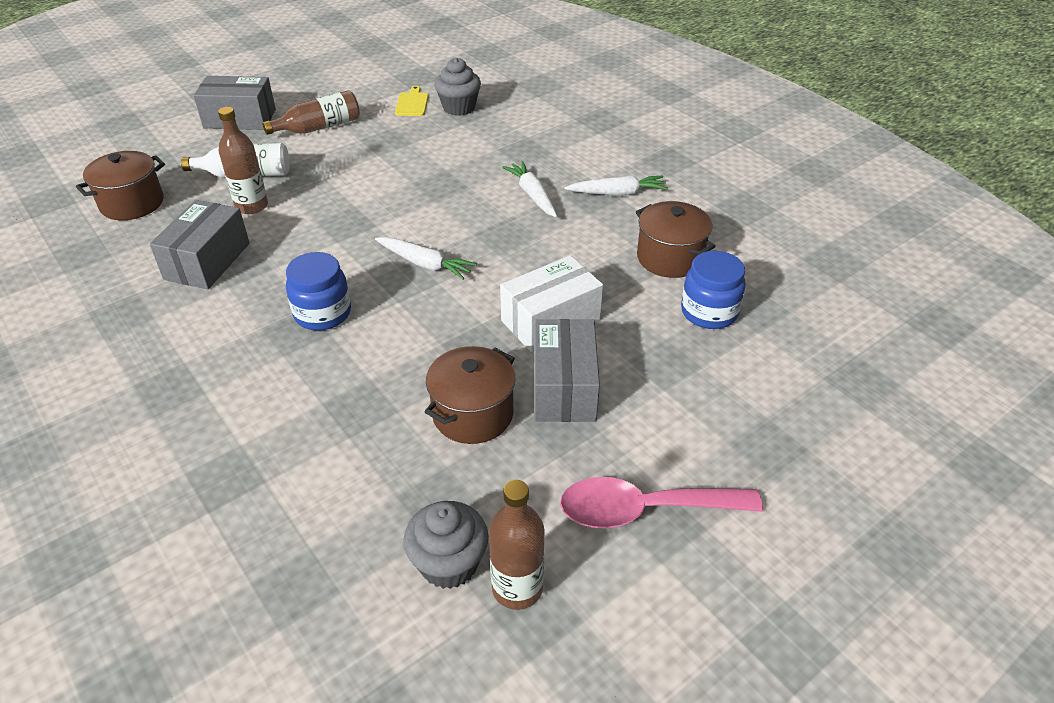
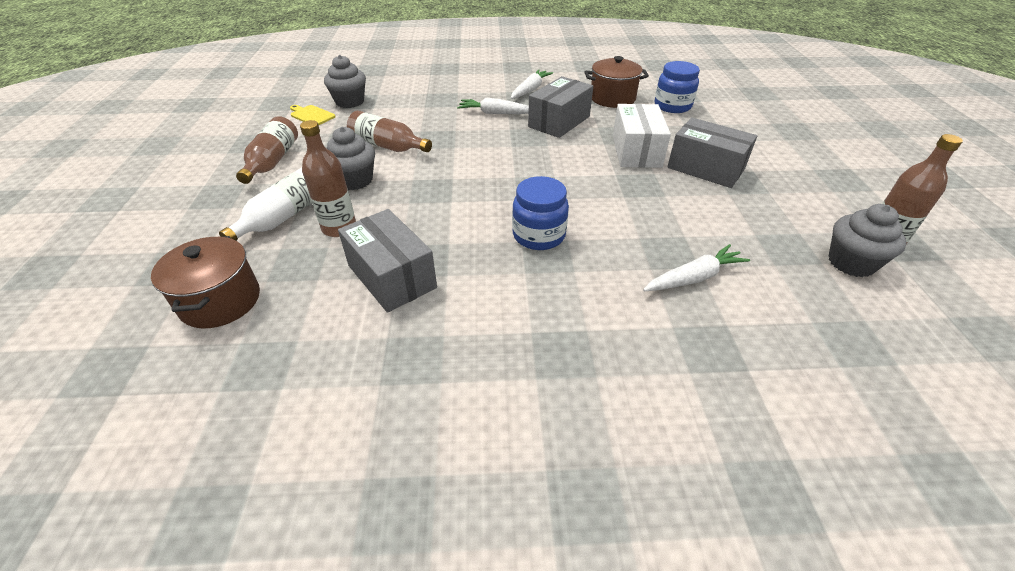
camera: 55 degrees left, 0 degrees up
grey box [193,76,276,130] -> grey box moved to [528,76,593,138]
white carrot [375,237,477,280] -> white carrot moved to [643,244,750,291]
brown pot [425,346,516,444] -> none
pink spoon [560,477,763,528] -> none
none -> grey cupcake [326,127,375,190]
none -> brown bottle [347,111,432,152]

